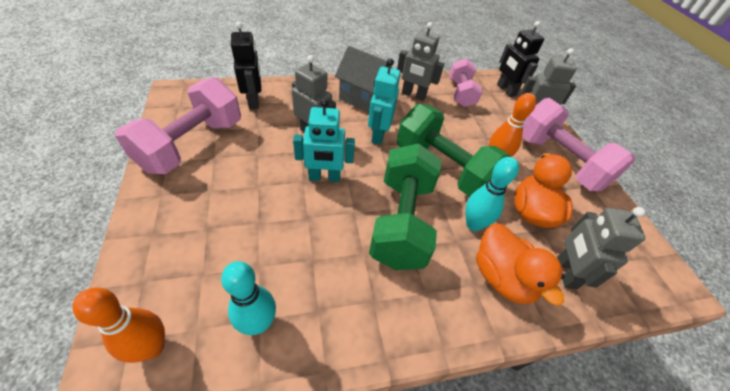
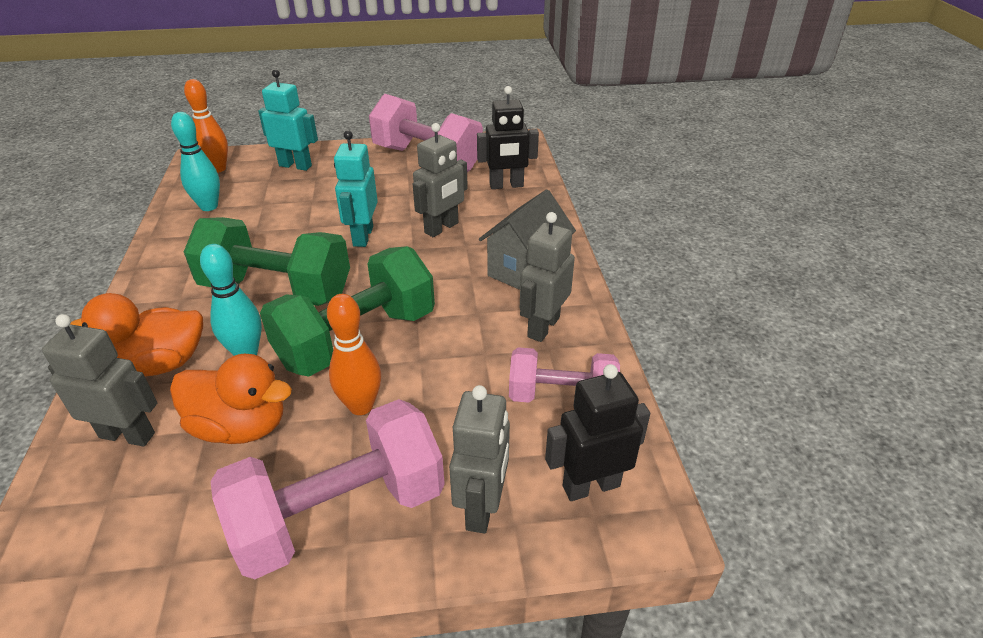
camera: 100 degrees right, 10 degrees down
turquoise robot [368,58,401,145] -> turquoise robot moved to [258,69,318,171]

